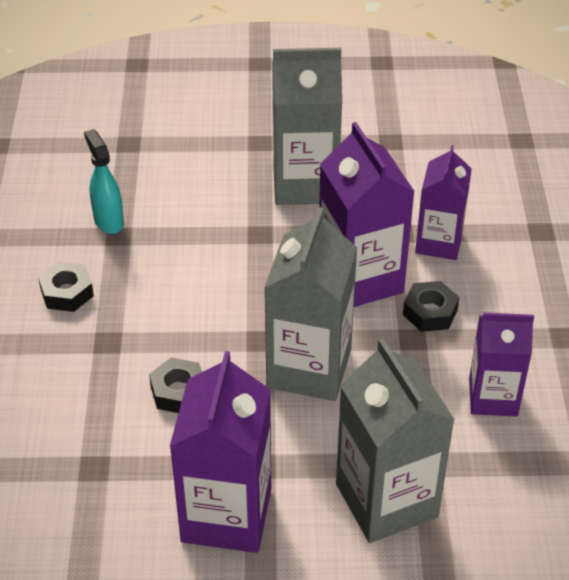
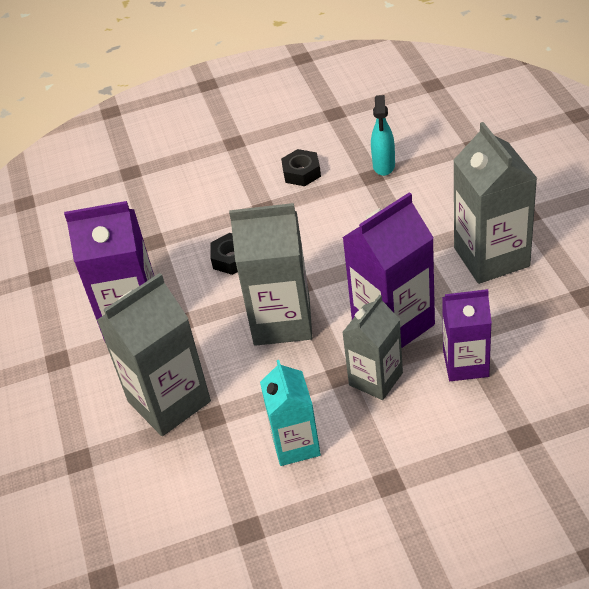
camera: 80 degrees right, 0 degrees up
turquoise spray bottle [84,129,124,234] -> turquoise spray bottle turned 135 degrees clockwise [371,95,395,176]
black nut [403,281,459,332] -> grey carton [342,295,403,400]
purple carton [469,313,534,417] -> turquoise carton [260,360,321,466]

